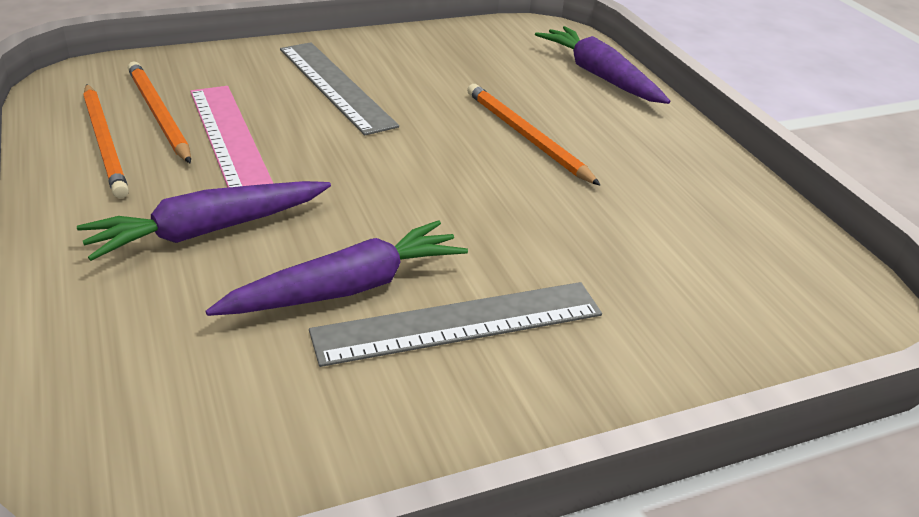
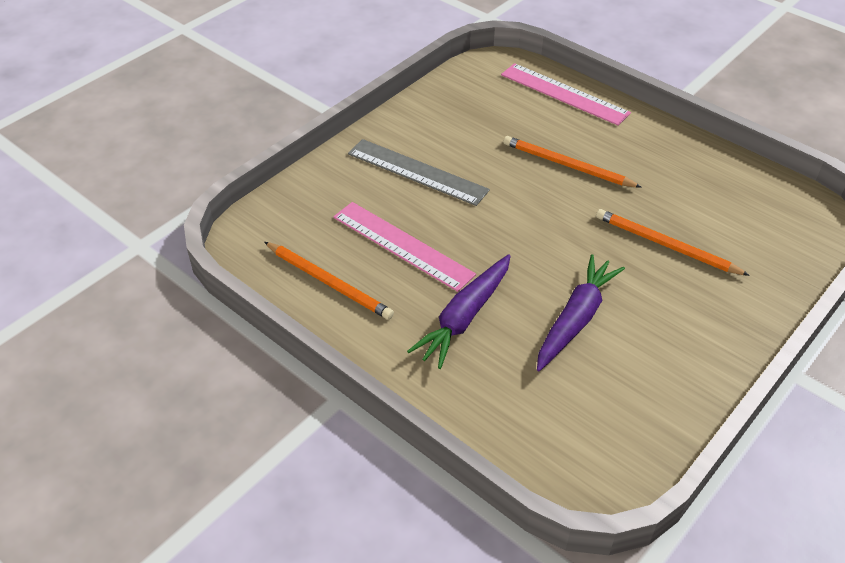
camera: 25 degrees left, 10 degrees up
orange pencil [127,62,191,164] -> orange pencil moved to [596,209,750,276]
grey ruler [309,282,602,367] -> none
purple carrot [535,26,670,104] -> pink ruler [501,63,631,126]

